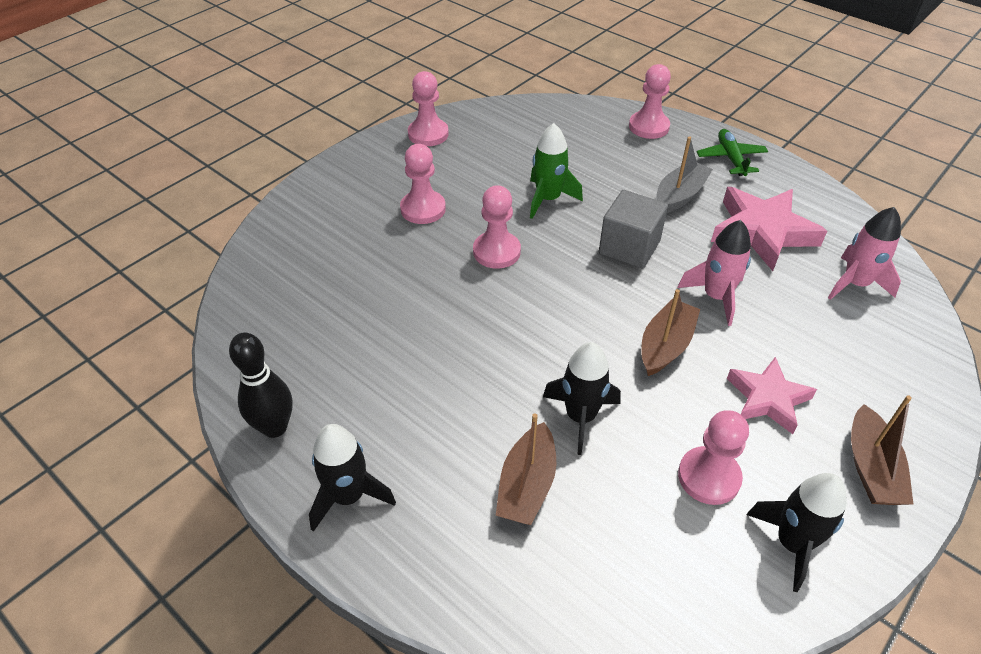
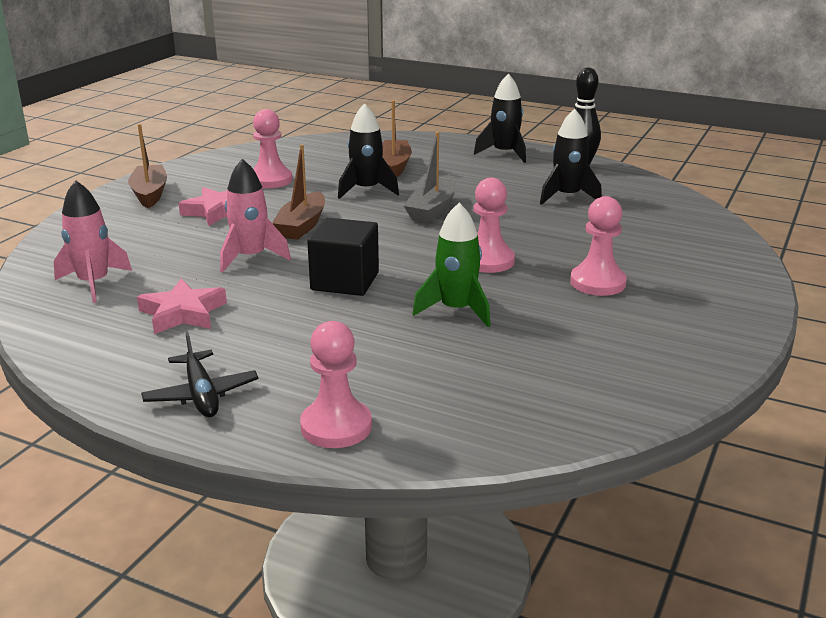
camera: 165 degrees right, 20 degrees down
pink pawn [408,71,449,146] -> none
grey cube [599,190,668,269] -> black cube [307,218,379,296]
grey boat [656,136,713,213] -> grey boat moved to [404,132,456,223]
green plane [697,129,768,176] -> black plane [141,332,258,417]
pink star [711,187,827,271] -> pink star [137,278,227,334], size x0.65
black rocket [746,473,847,592] -> black rocket moved to [540,109,602,205]

